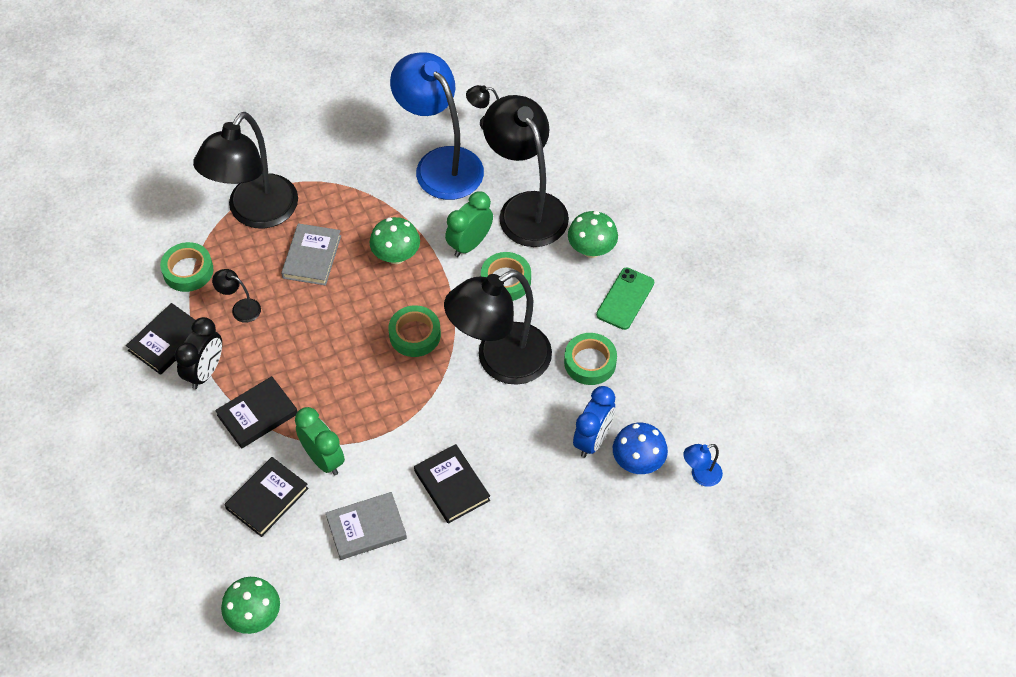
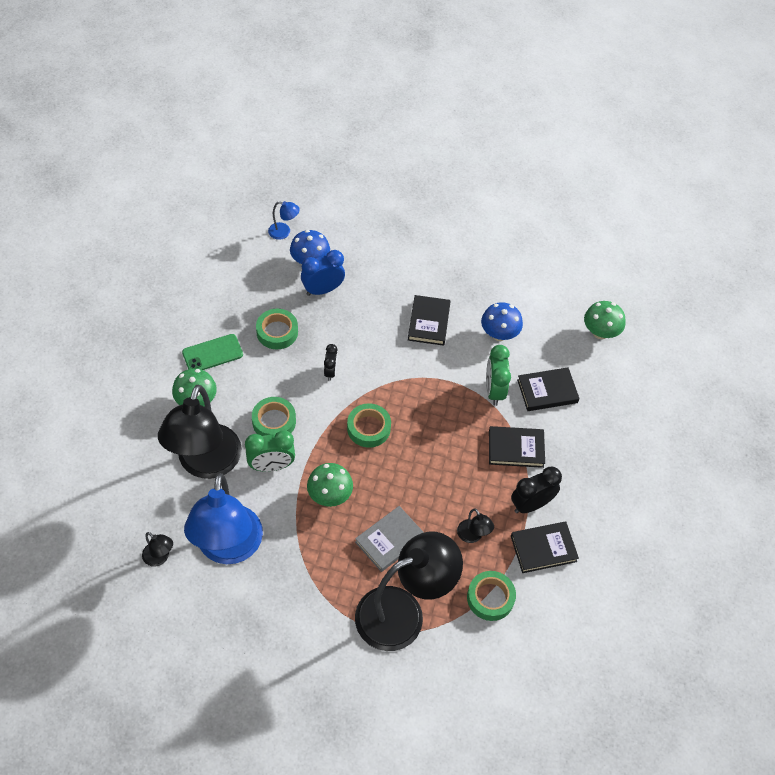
camera: 145 degrees left, 0 degrees up
grey book [326,492,407,560] -> blue mushroom [481,302,523,341]
black lamp [444,270,552,385] -> black clock [324,344,338,381]

